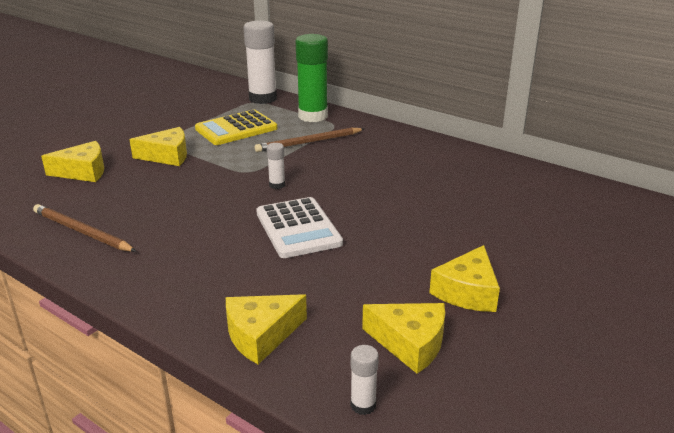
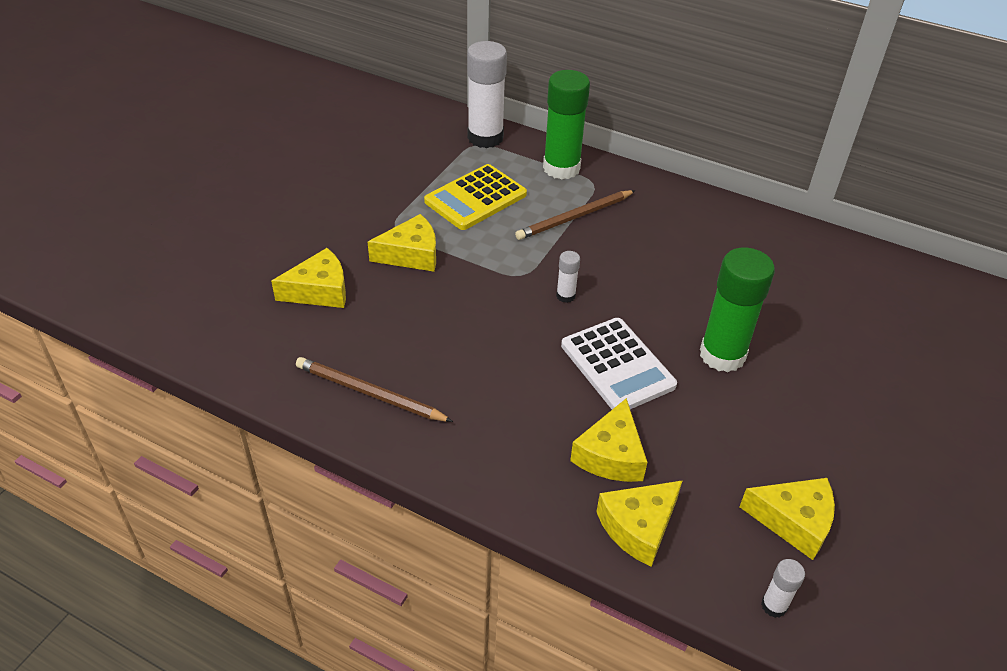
camera: 10 degrees left, 15 degrees up
yellow cheese [429,245,500,312] -> yellow cheese moved to [570,398,648,482]
none -> green glue stick [700,248,775,372]

